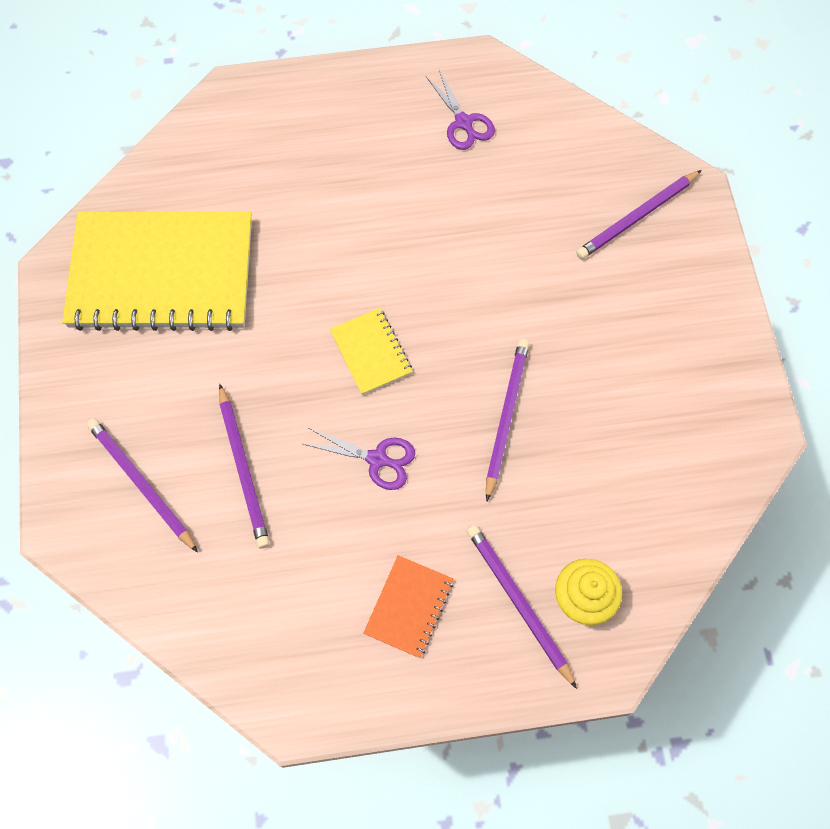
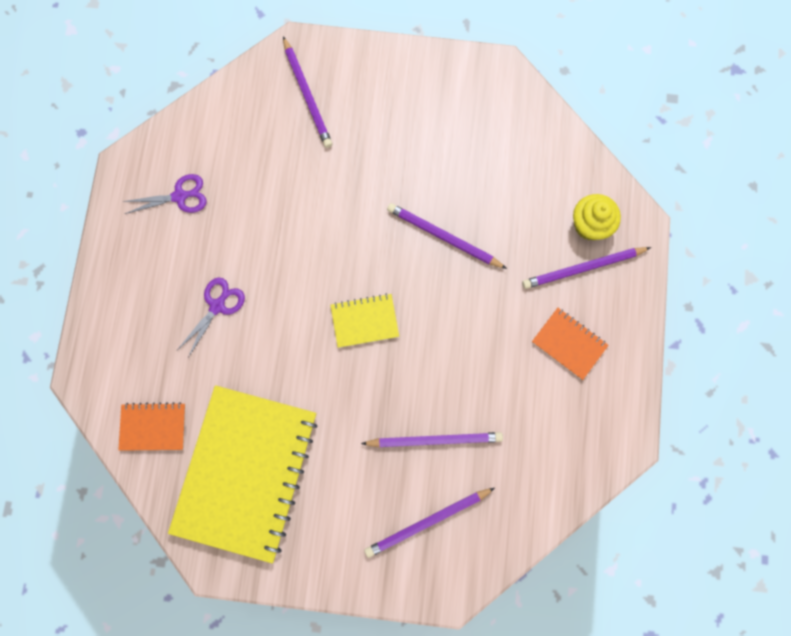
camera: 75 degrees left, 10 degrees up
purple scissors [303,428,415,490] -> purple scissors moved to [177,278,245,357]
none -> orange notebook [119,402,186,451]

